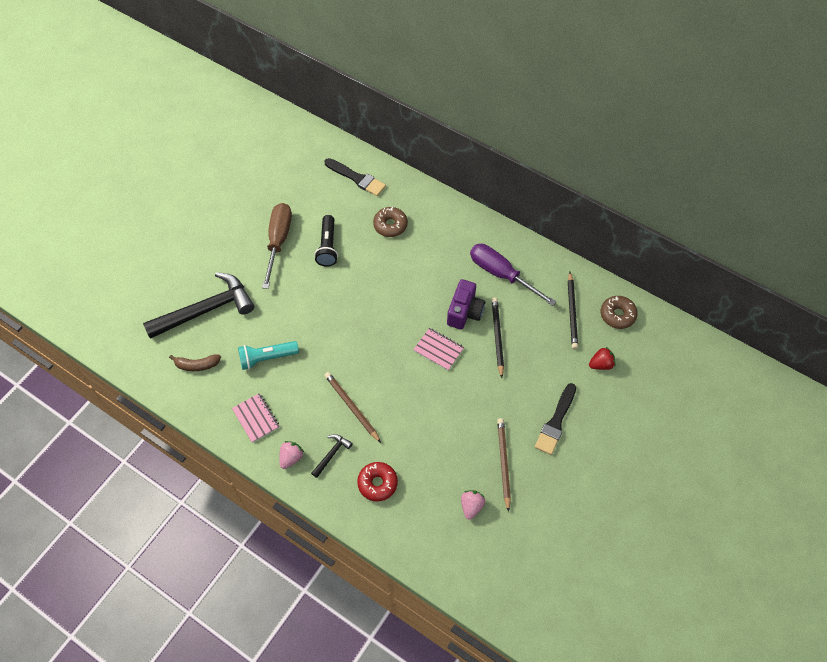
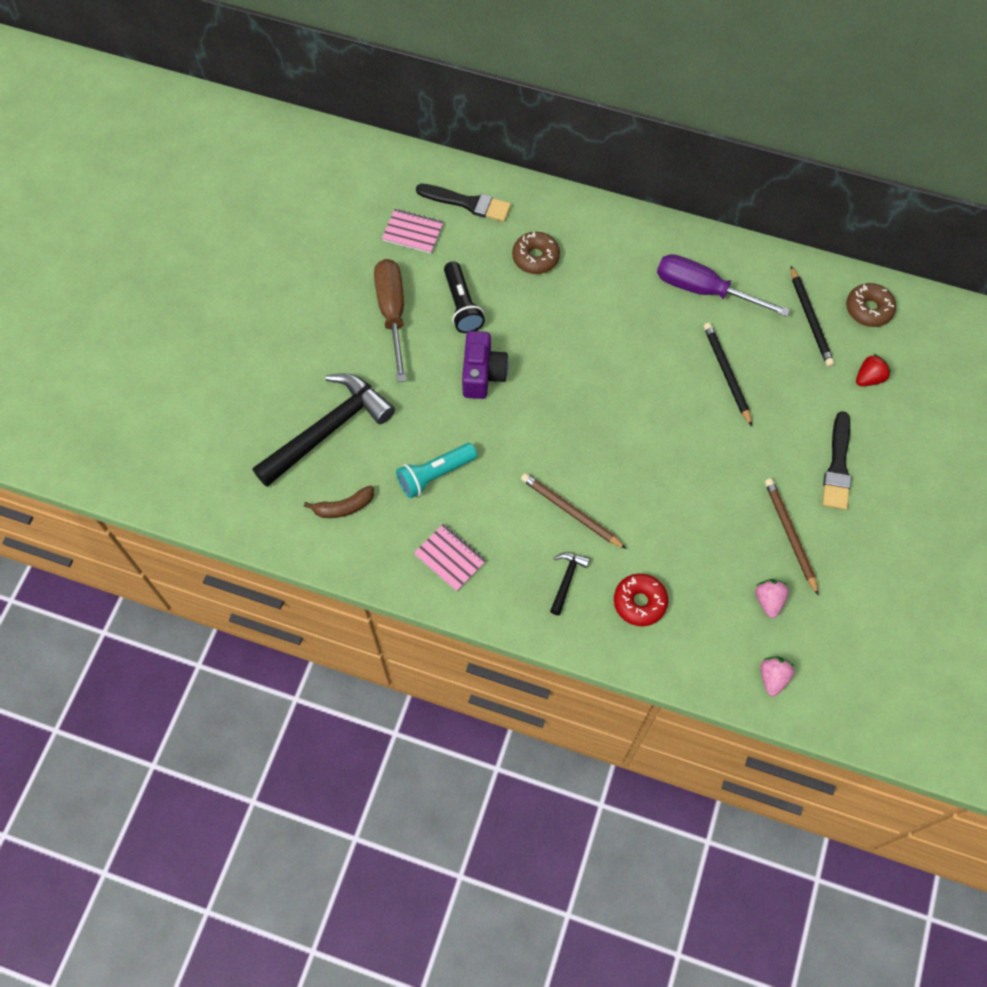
camera: 15 degrees left, 5 degrees up
pink strawberry [279,441,304,469] -> pink strawberry moved to [760,657,794,696]
pink notebook [413,328,464,370] -> pink notebook moved to [382,209,443,253]
purple camera [447,279,485,329] -> purple camera moved to [462,331,509,399]

